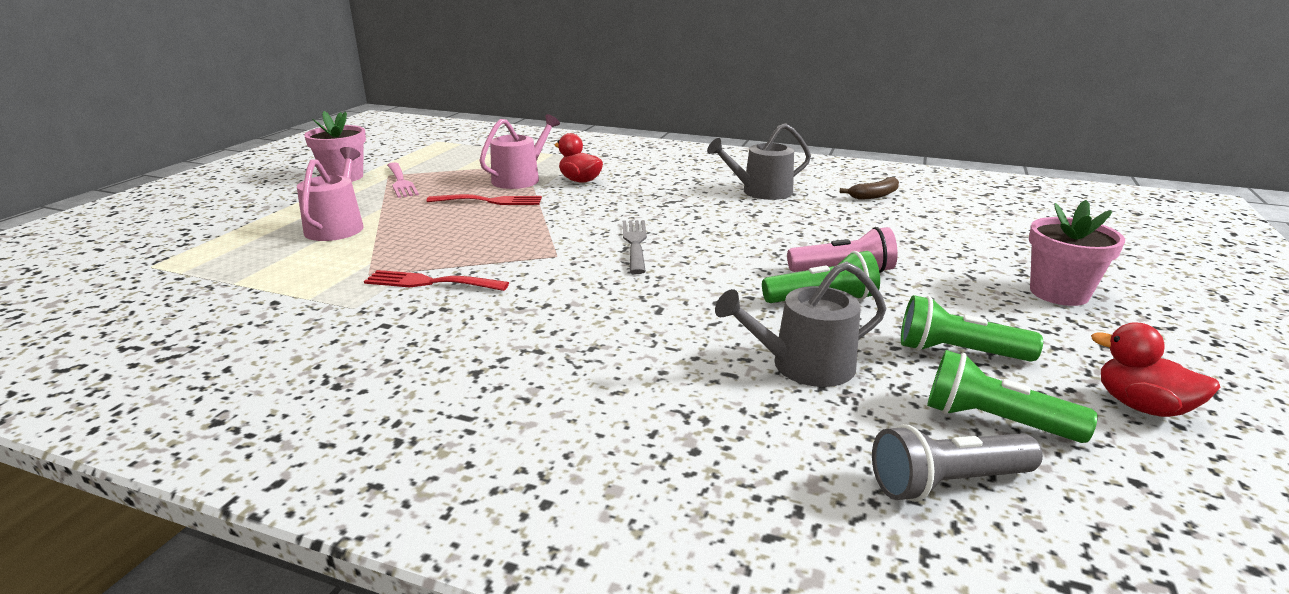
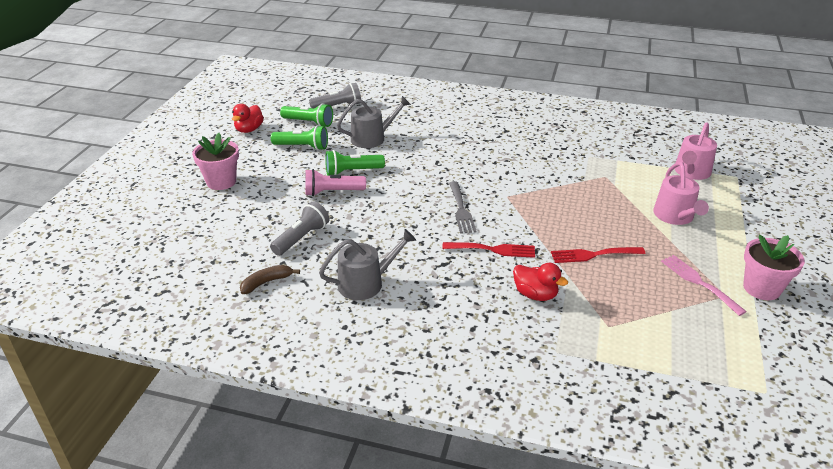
camera: 175 degrees right, 10 degrees up
red fork [364,270,509,291] -> red fork moved to [442,242,535,258]
pink watering can [479,114,560,189] -> pink watering can moved to [675,122,717,180]
red duck [1091,322,1221,417] -> red duck turned 75 degrees clockwise [232,104,264,133]
none -> grey flashlight [270,201,330,256]

